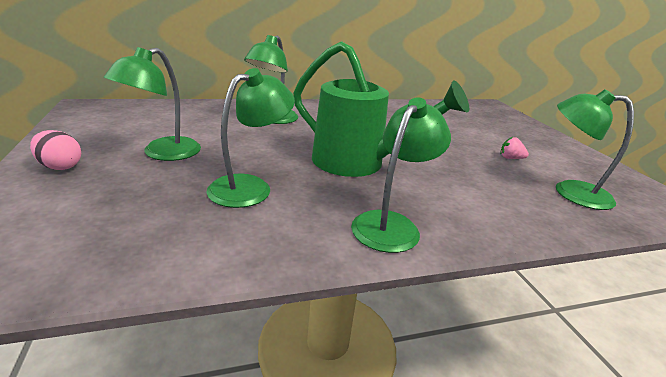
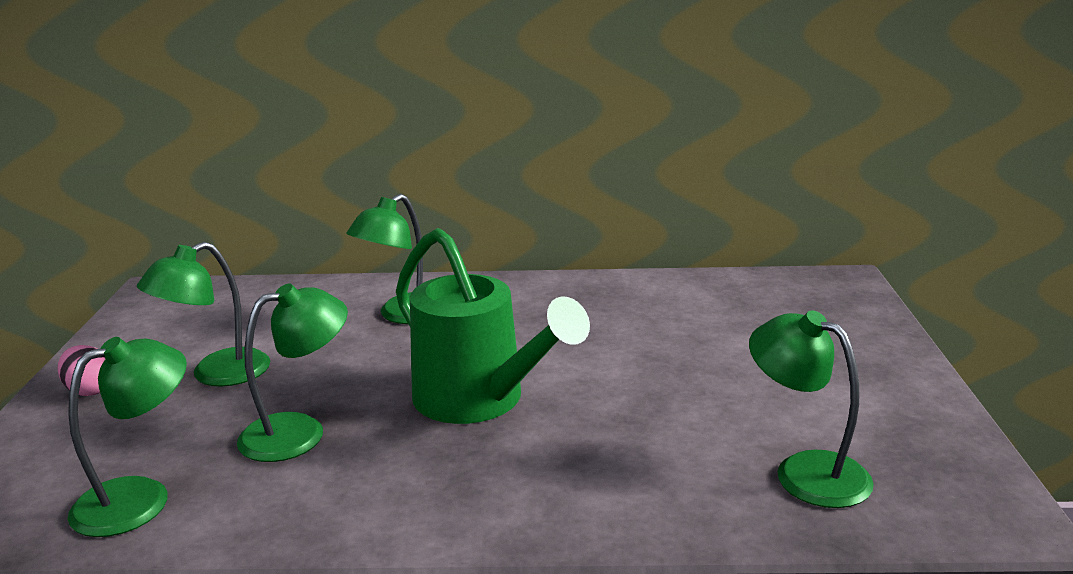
camera: 20 degrees right, 5 degrees down
green lamp [351,97,451,253] -> green lamp moved to [68,337,187,537]
pink strawberry [500,137,529,159] -> none

